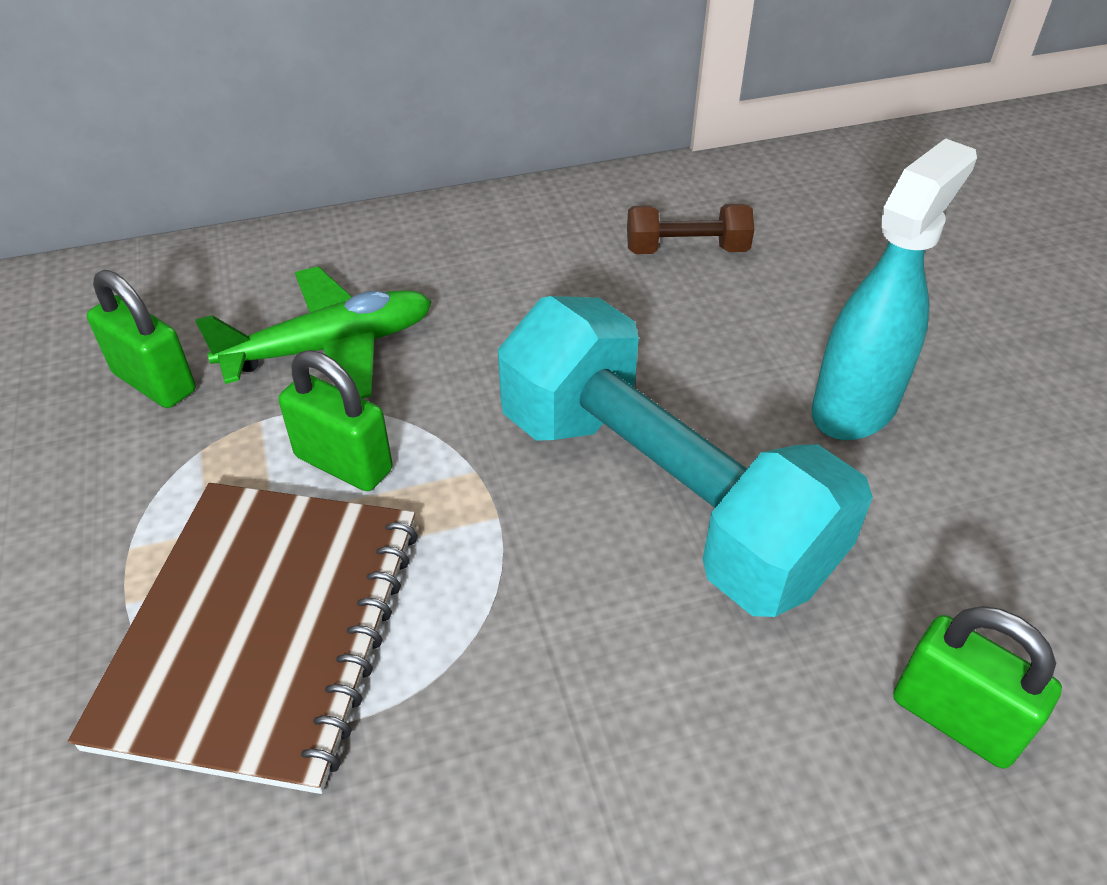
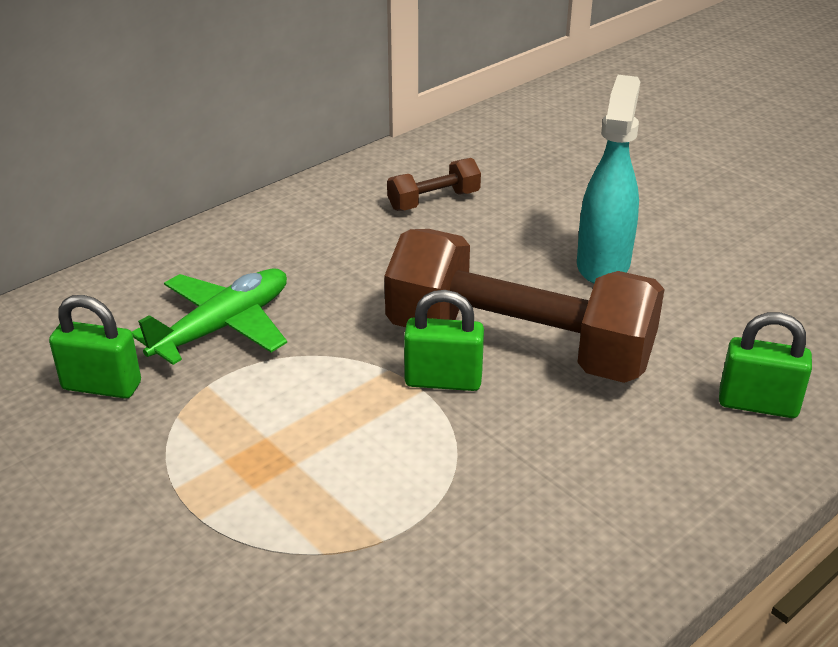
camera: 25 degrees left, 10 degrees down
brown notebook [68,483,418,794] -> none
green padlock [278,350,393,491] -> green padlock moved to [404,290,484,391]
turquoise dumbbell [498,296,873,617] -> brown dumbbell [384,229,664,383]

